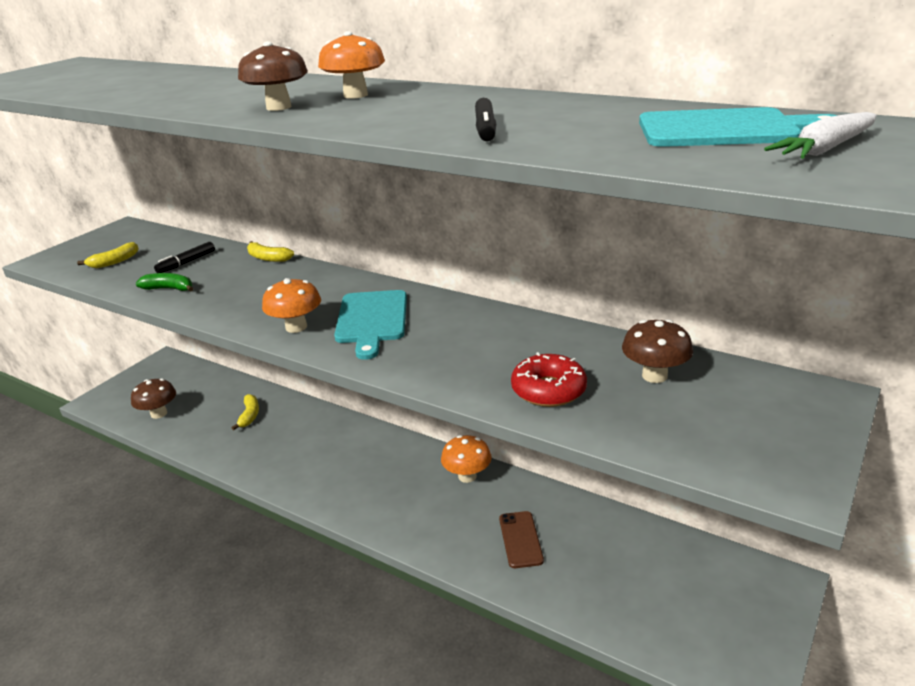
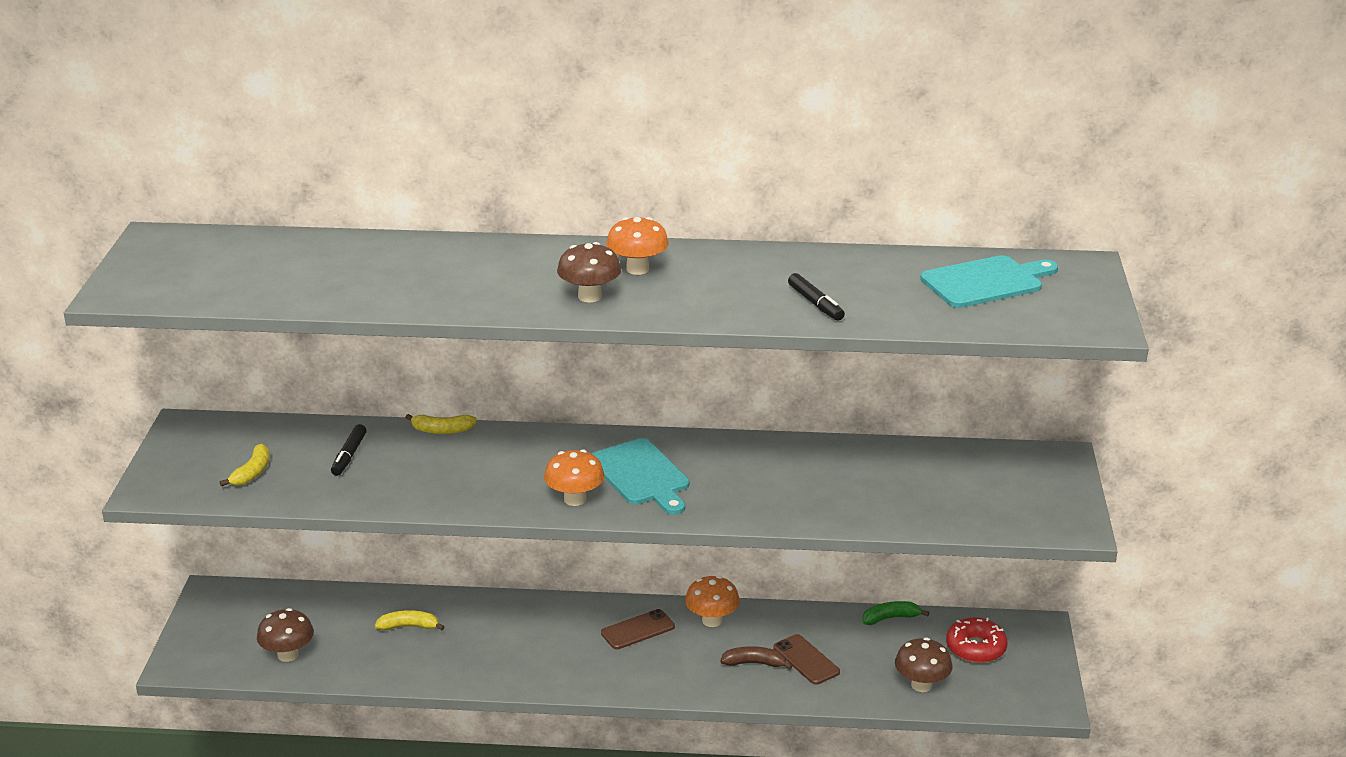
camera: 30 degrees left, 0 degrees up
green banana [136,273,193,292] -> green banana moved to [862,601,929,625]
yellow banana [231,394,259,430] -> yellow banana turned 60 degrees counterclockwise [374,610,444,630]
red donut [511,352,587,407] -> red donut moved to [946,617,1008,663]
brown mushroom [622,319,693,383] -> brown mushroom moved to [895,638,953,692]
white carrot [764,112,877,159] -> none
none -> brown phone [601,609,675,649]
none -> brown banana [720,646,792,669]

